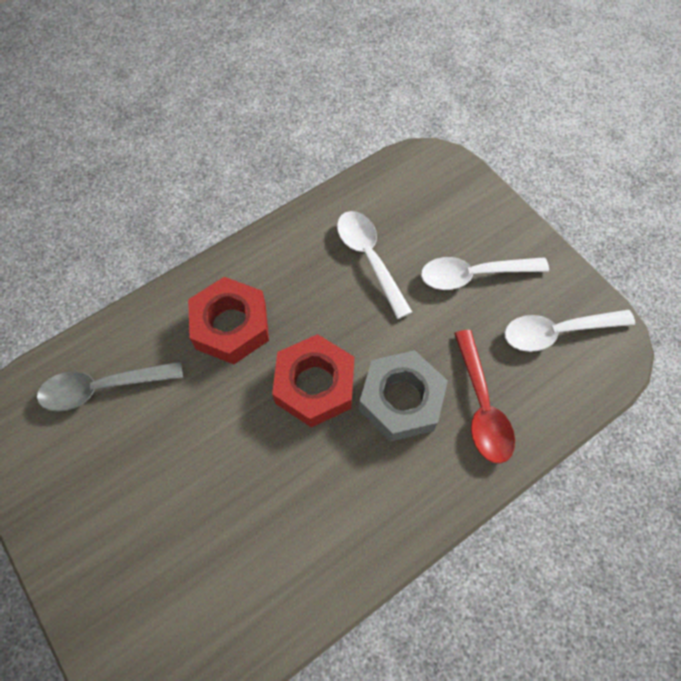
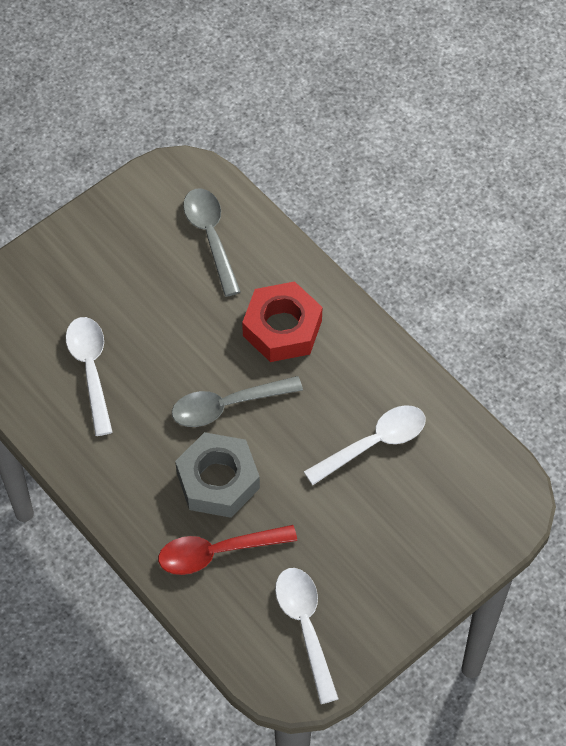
camera: 85 degrees right, 5 degrees down
red nut [272,334,354,427] -> grey spoon [172,376,303,427]
white spoon [421,257,549,290] -> white spoon moved to [66,317,113,436]

